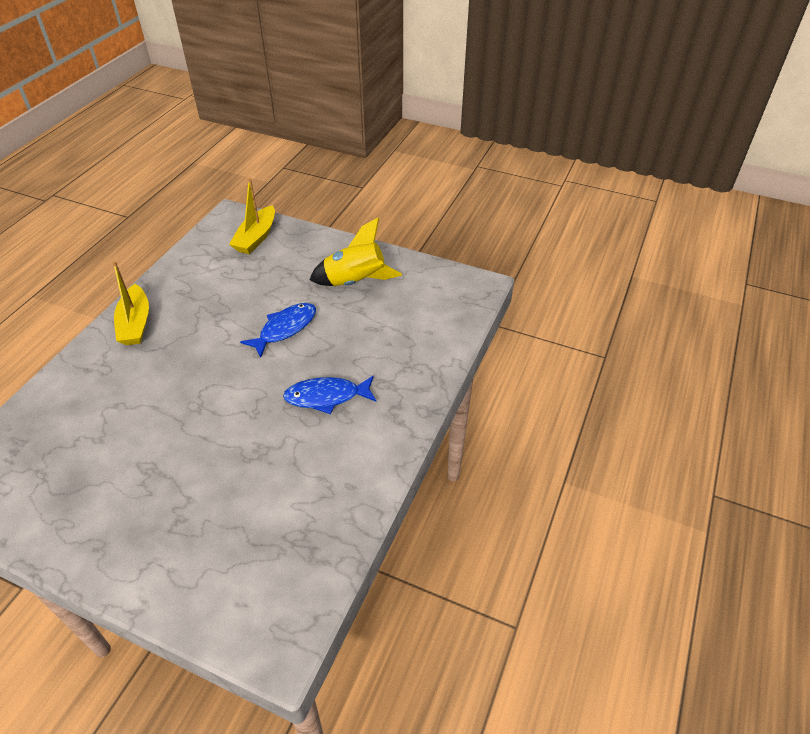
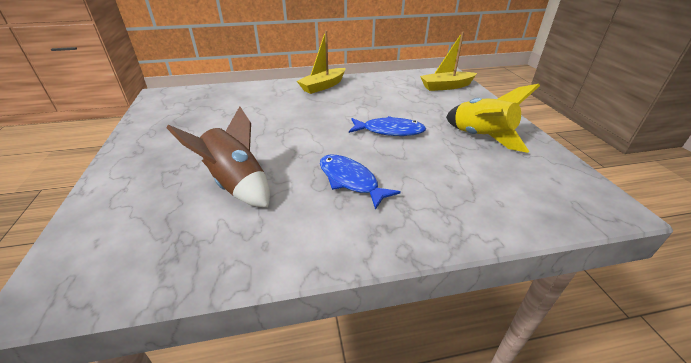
camera: 55 degrees right, 10 degrees down
none -> brown rocket [166,106,270,207]

